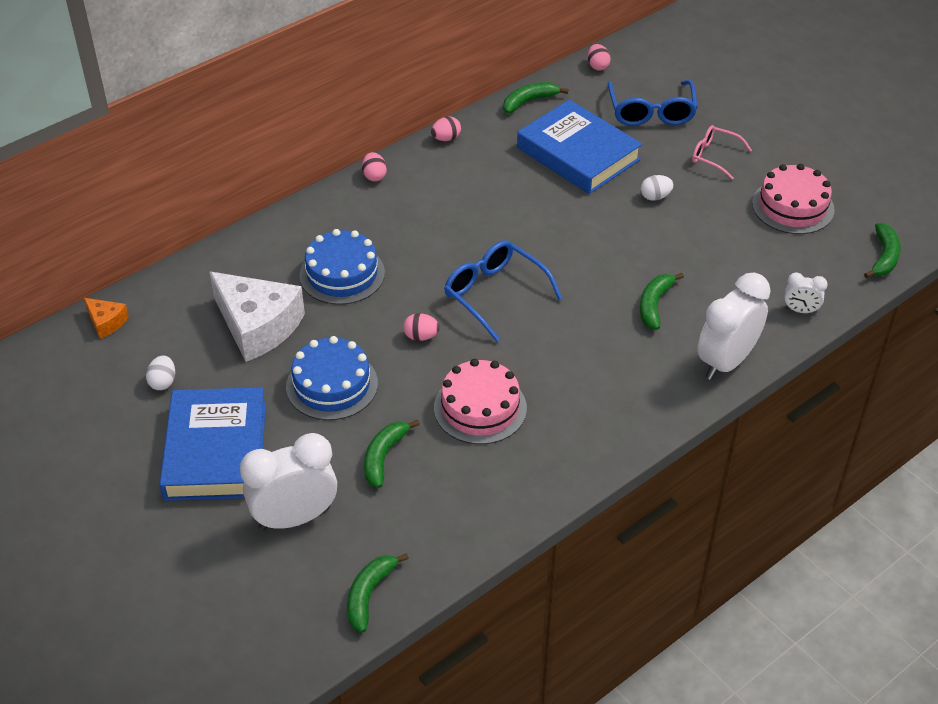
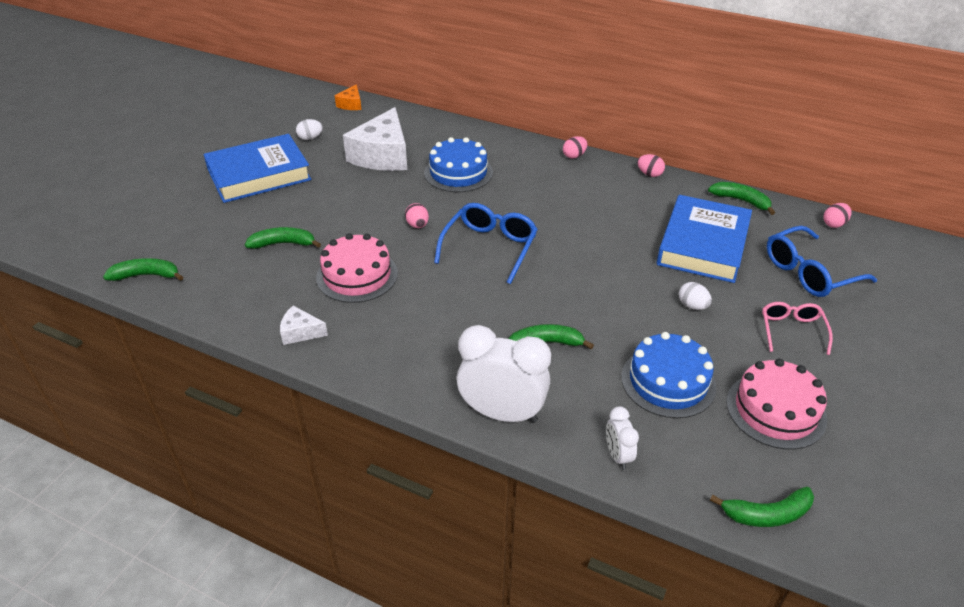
camera: 65 degrees right, 5 degrees down
white clock [240,433,337,531] -> none
blue cake [286,336,378,420] -> blue cake moved to [621,332,716,418]
none -> white cheese [280,306,328,345]

